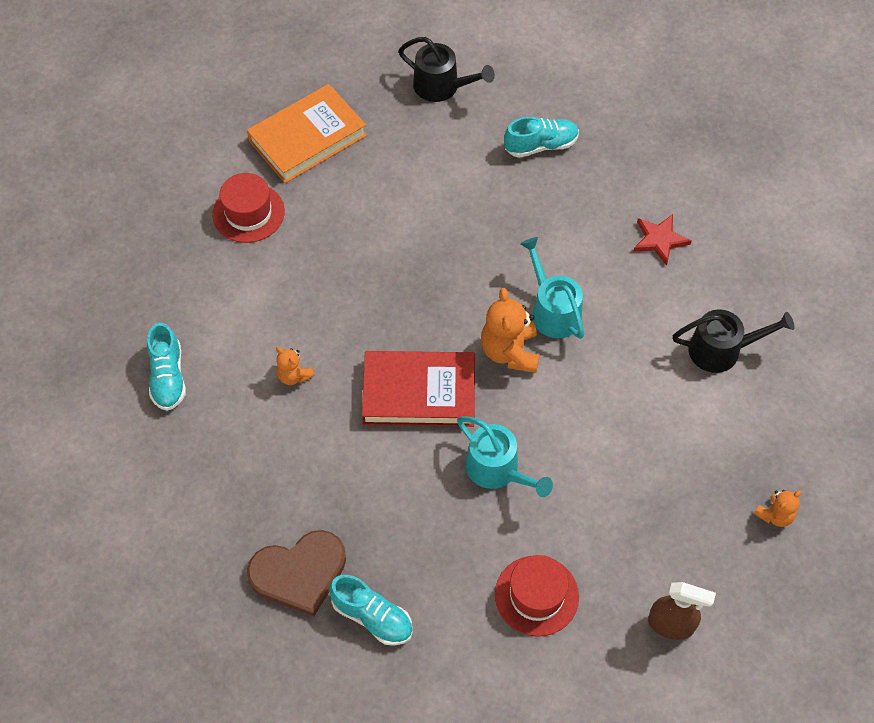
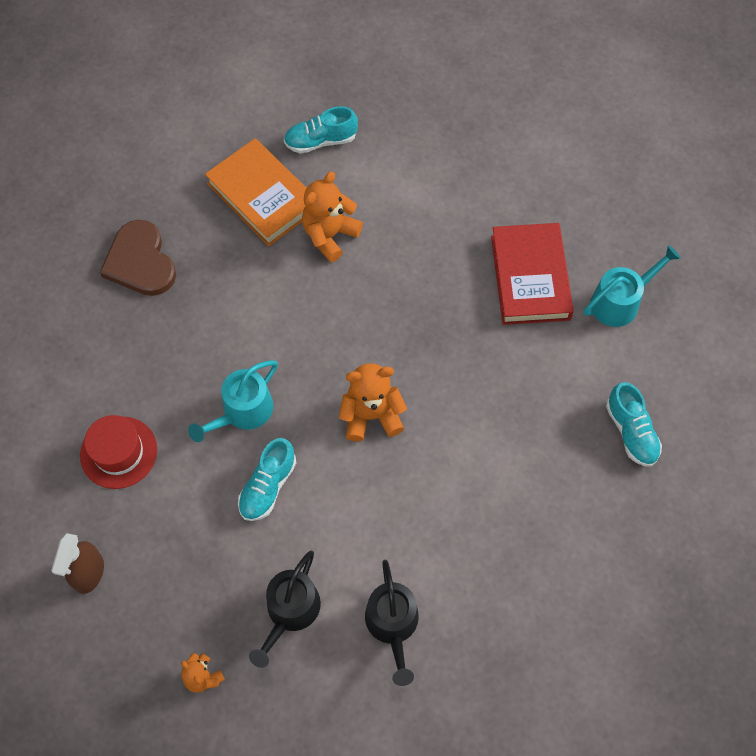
camera: 85 degrees right, 5 degrees up
red hat [212,173,285,243] -> none
orange book [247,84,367,183] -> orange book moved to [205,138,307,246]
orange teddy bear [276,347,315,385] -> orange teddy bear [302,172,363,262], size x1.77
turquoise shoe [329,575,413,646] -> turquoise shoe moved to [238,438,296,521]
red book [362,351,475,427] -> red book moved to [491,223,574,325]
black watering can [398,37,495,102] -> black watering can moved to [249,550,321,668]
turquoise watering can [520,237,584,339] -> turquoise watering can moved to [584,245,681,327]
red star [633,214,691,266] -> none

